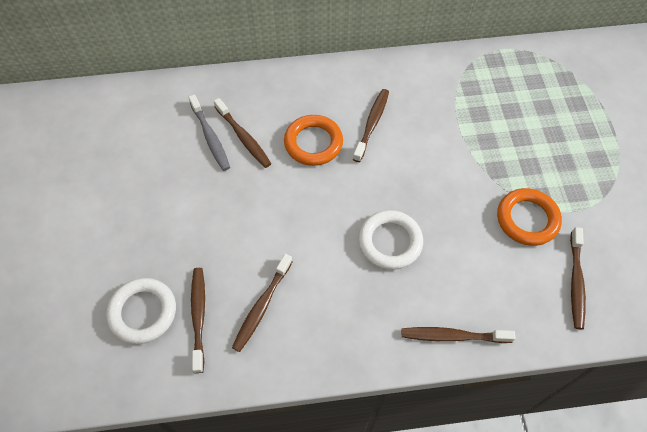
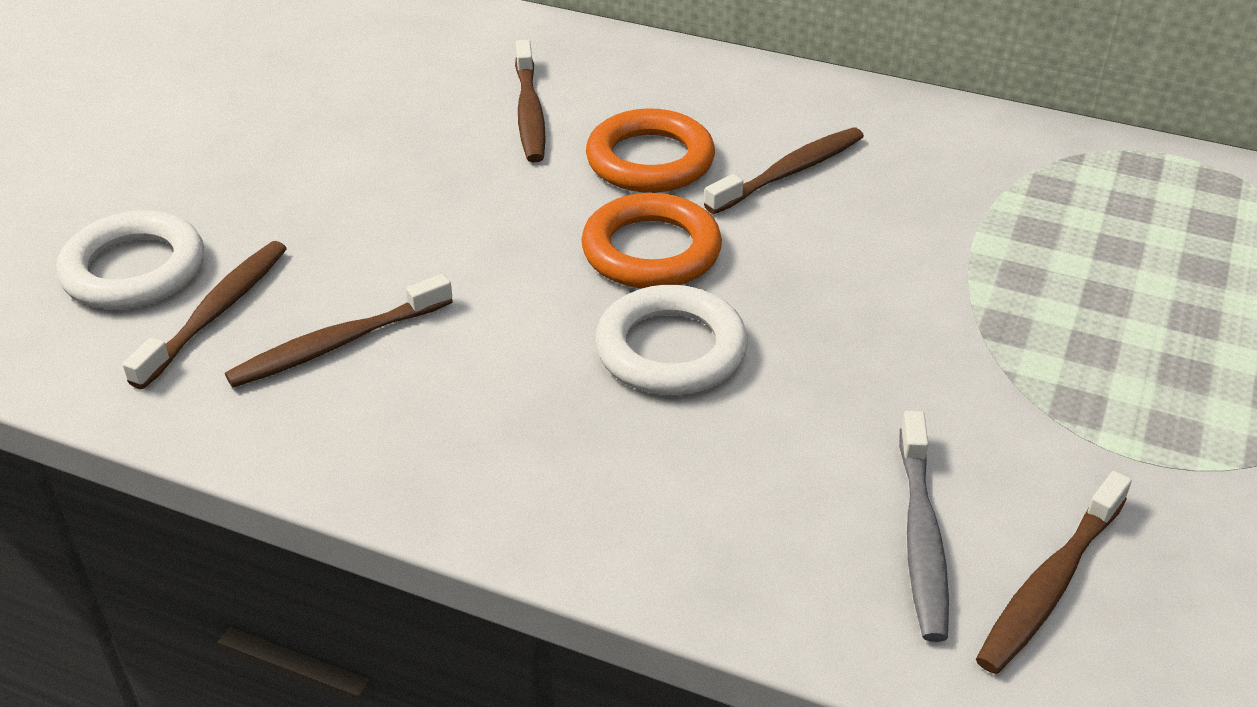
camera: 30 degrees right, 20 degrees down
grey toothbrush [189,94,230,171] -> grey toothbrush moved to [899,411,949,642]
brown toothbrush [402,327,515,343] -> none
orange ring [497,188,562,246] -> orange ring moved to [581,193,722,289]

